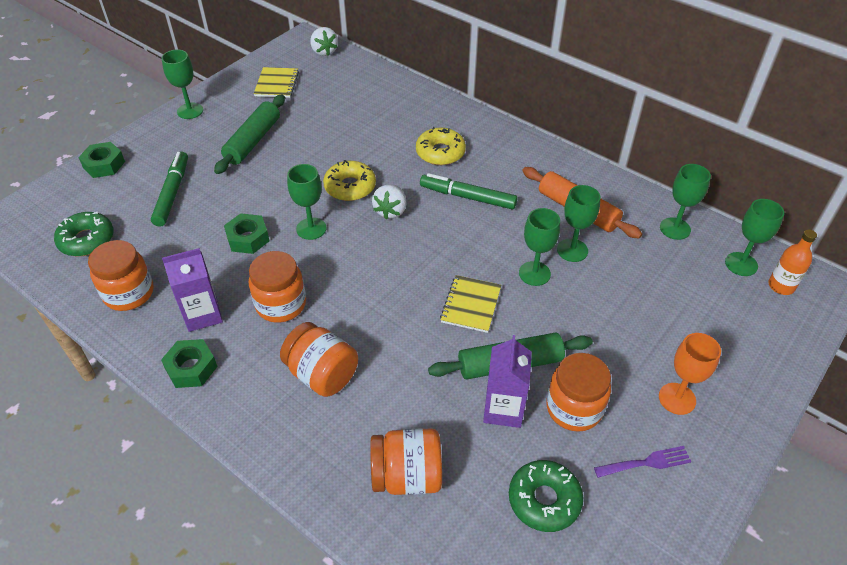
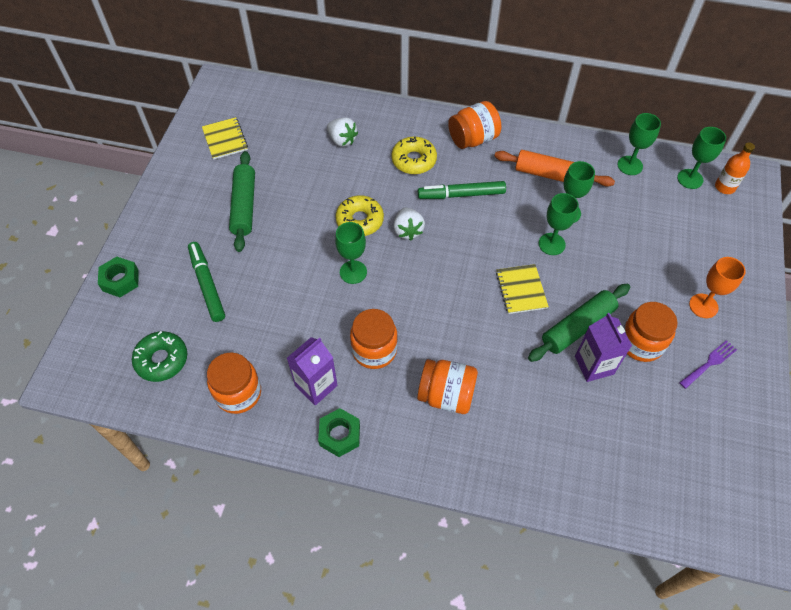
camera: 25 degrees left, 10 degrees up
green goblet [162,49,203,119] -> none
green nut [224,213,269,254] -> none
white strawberry [310,27,338,56] -> white strawberry moved to [327,117,358,147]
orange jar [370,428,442,495] -> orange jar moved to [448,101,501,149]
green donut [509,460,583,532] -> none

